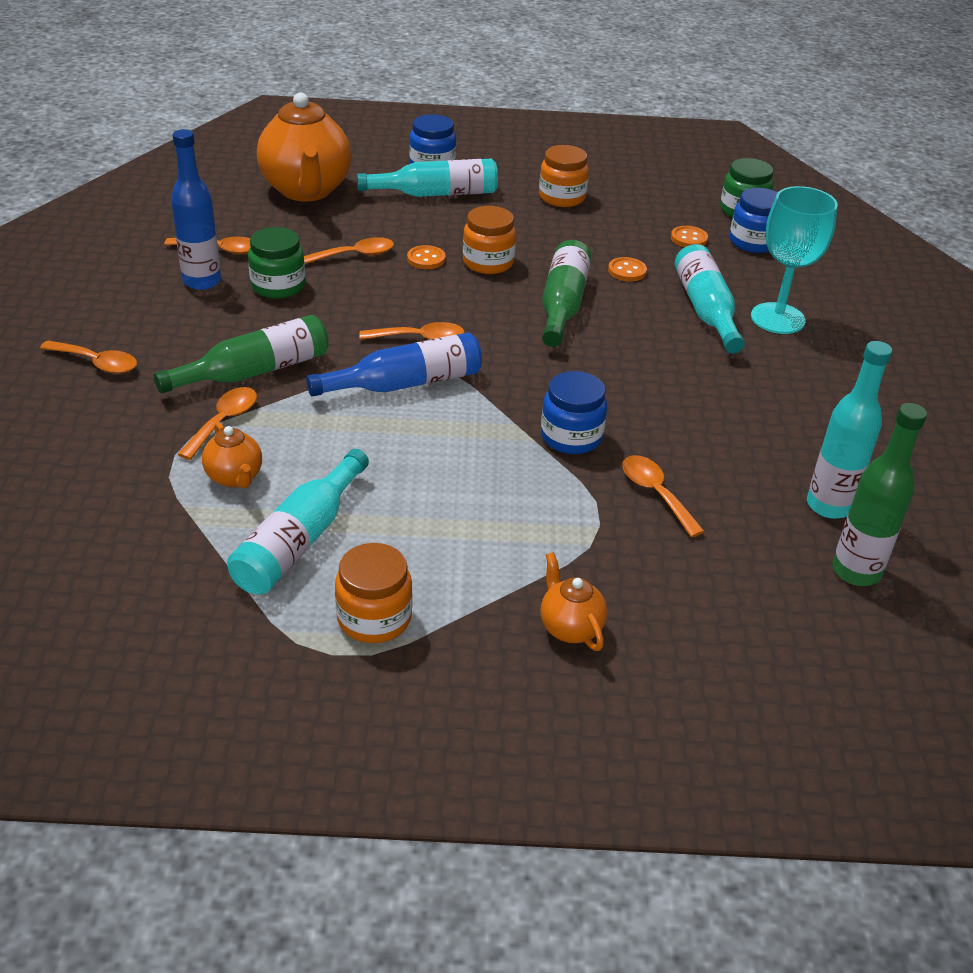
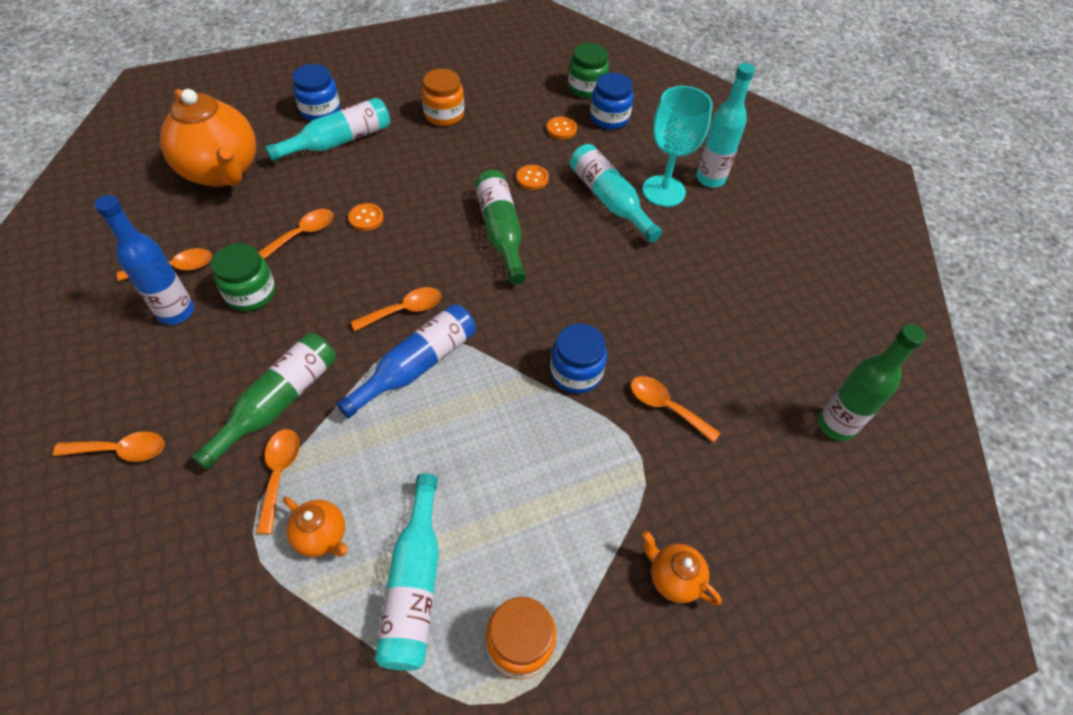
camera: 25 degrees left, 15 degrees up
orange jar [463,206,516,274] -> none
turquoise bottle [807,341,892,519] -> turquoise bottle moved to [696,63,755,188]

